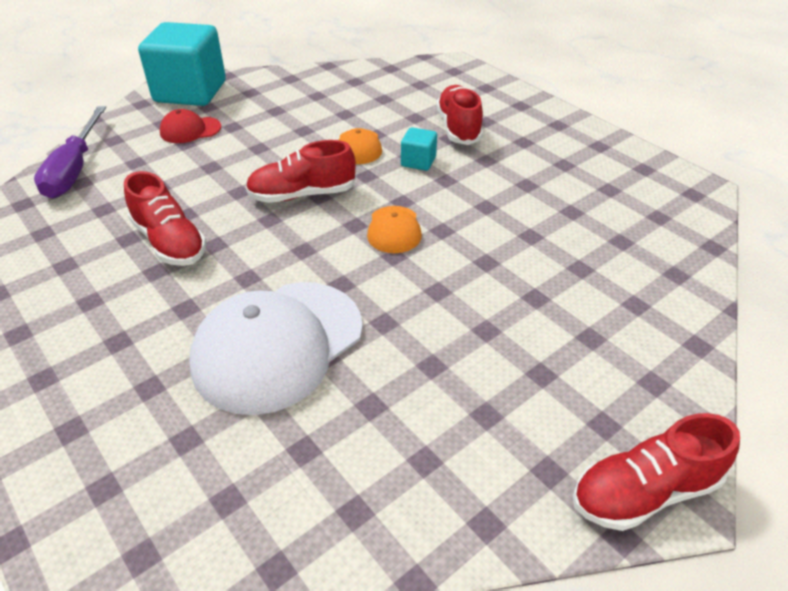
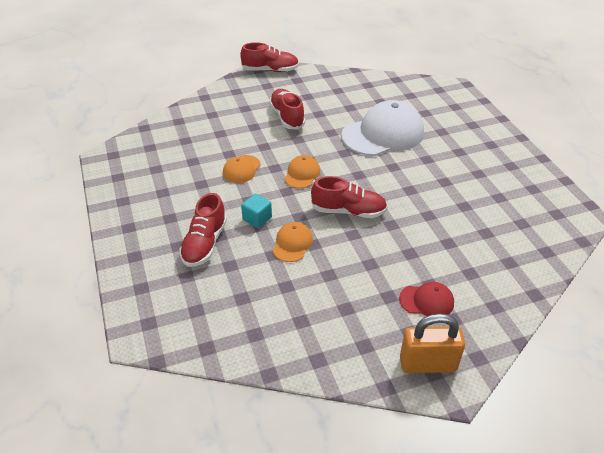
camera: 160 degrees left, 0 degrees up
purple screwdriver [34,106,106,198] -> none
red shoe [124,171,207,266] -> red shoe moved to [269,89,305,130]
turquoise cube [138,22,226,106] -> orange padlock [400,313,465,373]
none -> orange cap [223,155,261,183]

